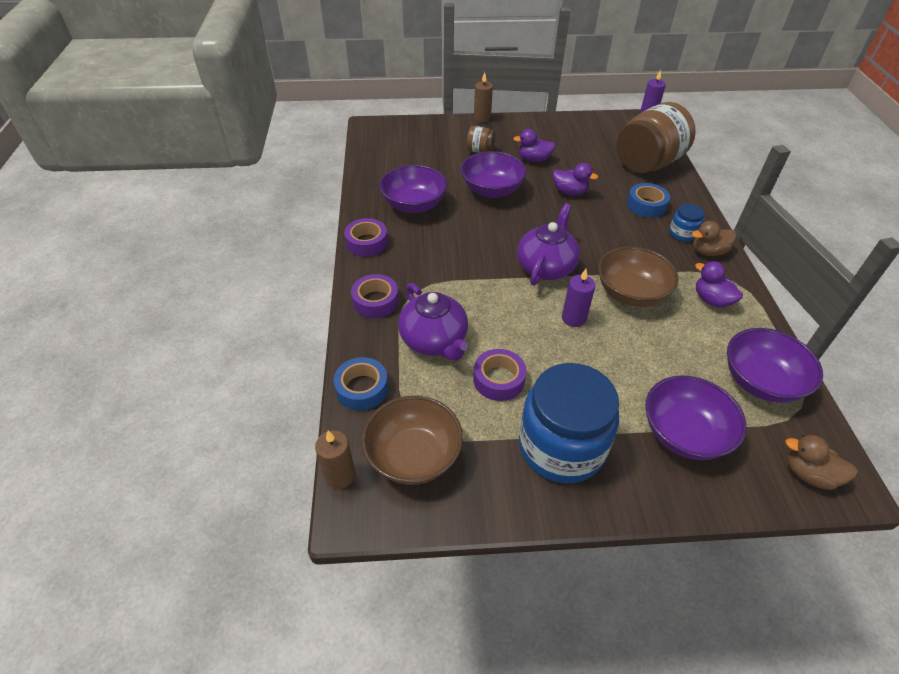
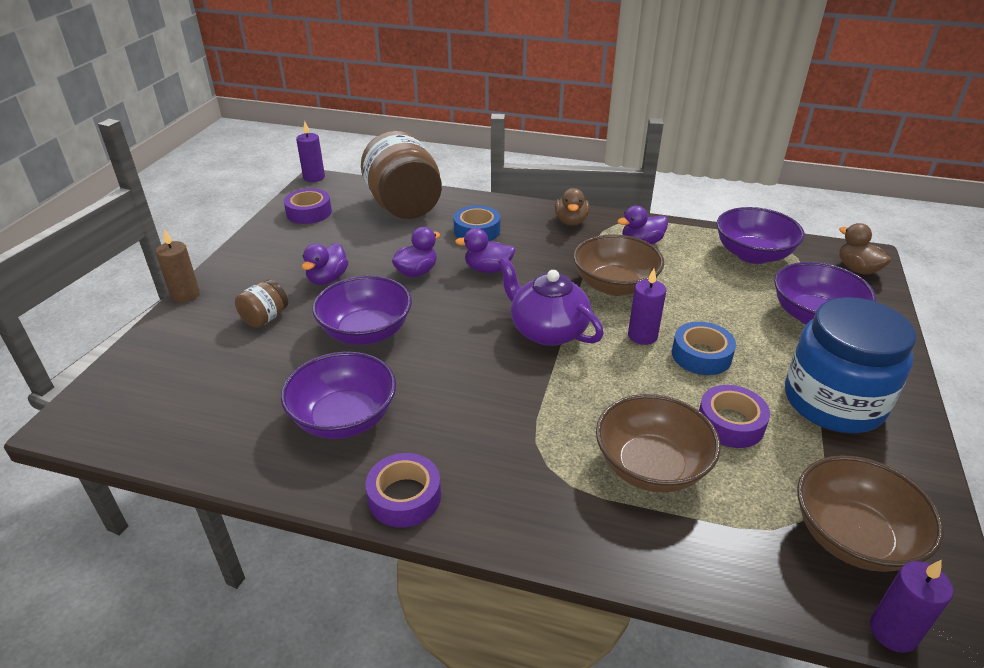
camera: 70 degrees left, 10 degrees down
brown candle [315,430,355,489] -> purple candle [870,560,953,653]
blue tape [333,357,388,411] -> blue tape moved to [672,322,736,375]
purple tape [351,274,399,318] -> purple tape moved to [284,188,332,224]
purple teapot [398,283,468,361] -> brown bowl [596,394,721,493]
blue jar [669,203,705,242] -> none
brown duck [785,435,858,490] -> brown duck turned 105 degrees clockwise [839,223,891,275]
none -> purple duck [455,228,515,273]

